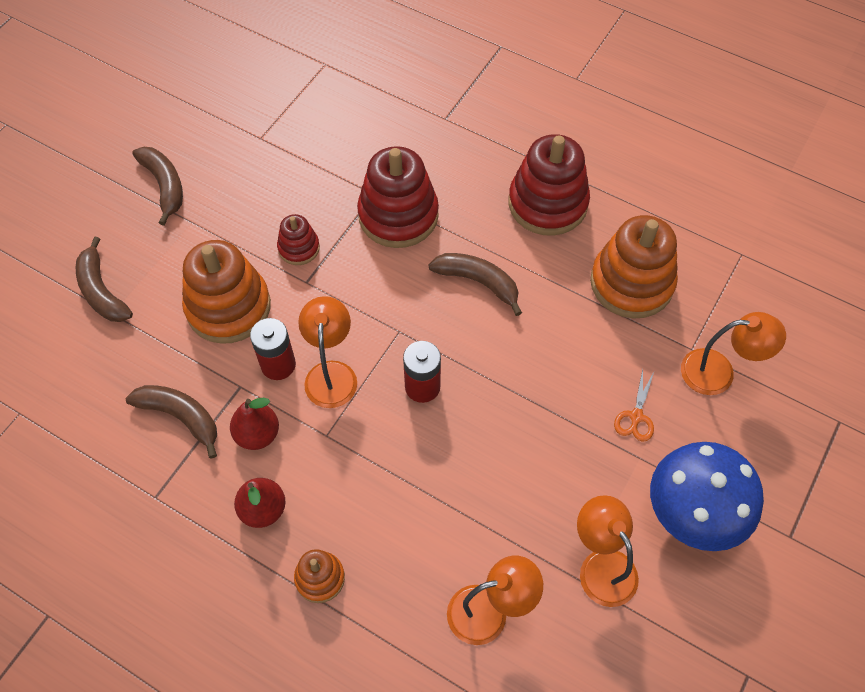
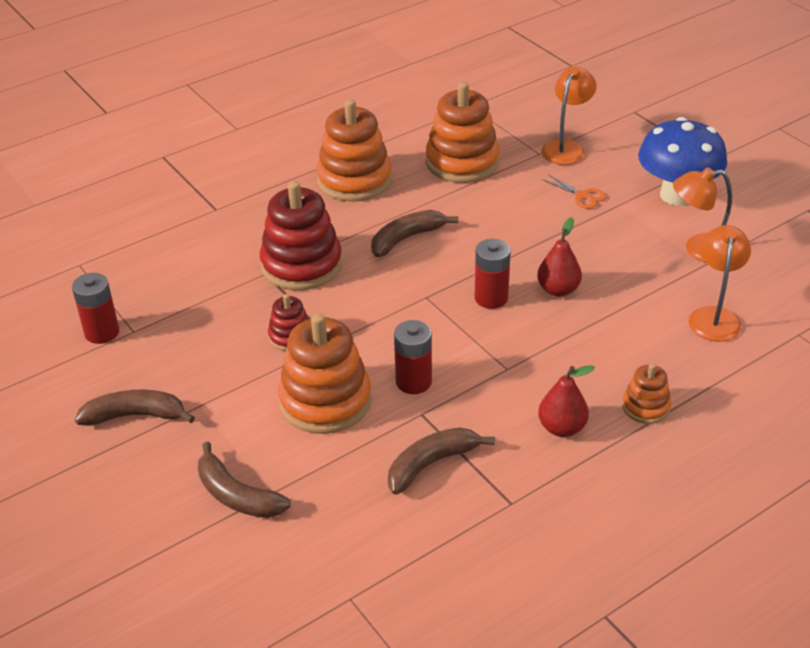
camera: 65 degrees left, 20 degrees down
brown banana [76,236,133,322] -> brown banana turned 45 degrees clockwise [198,442,291,518]
red pear [230,398,279,450] -> red pear moved to [537,217,582,297]
orange lamp [298,296,357,408] -> none
red stacking toy [509,134,590,236] -> orange stacking toy [316,99,392,202]
none -> red battery [72,273,119,344]

